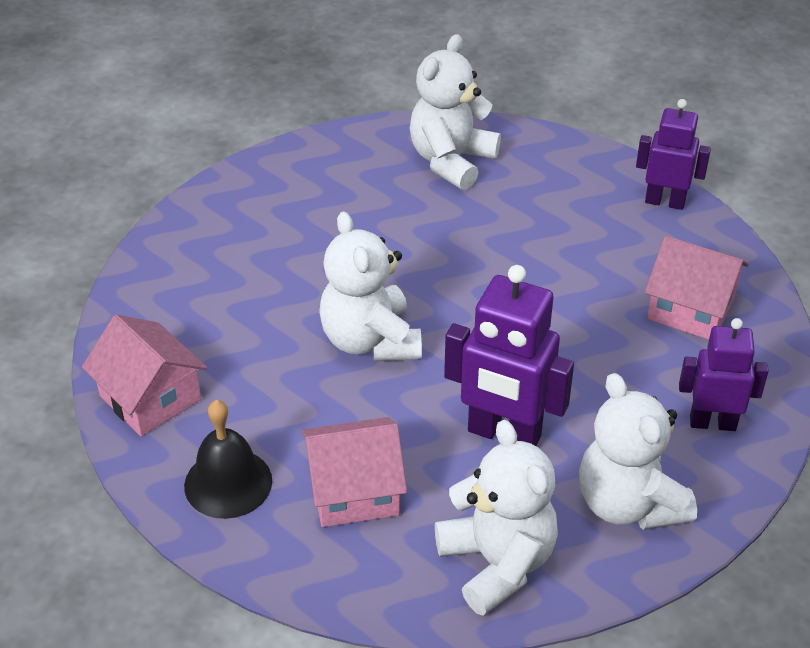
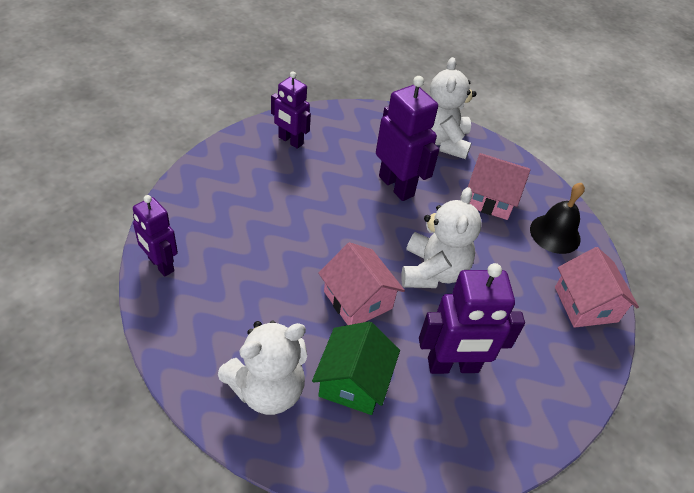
camera: 155 degrees left, 5 degrees up
white teddy bear [579,373,697,530] -> none
pink house [645,236,749,340] -> pink house moved to [318,242,405,325]
none -> green house [312,321,400,415]
none -> purple robot [419,263,525,374]

